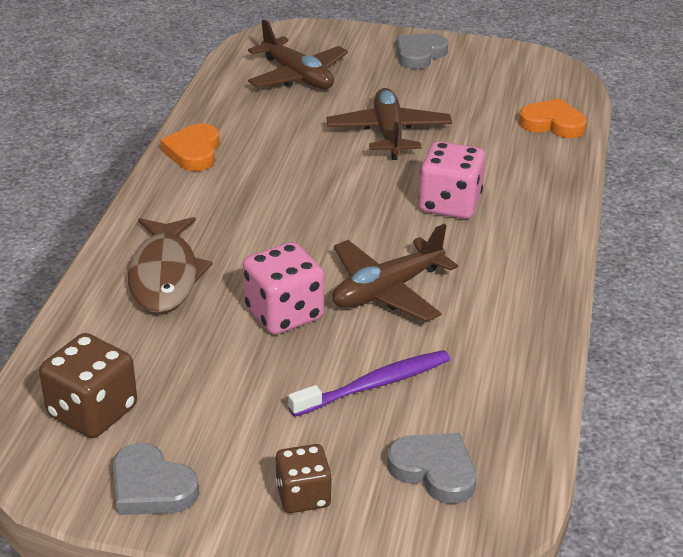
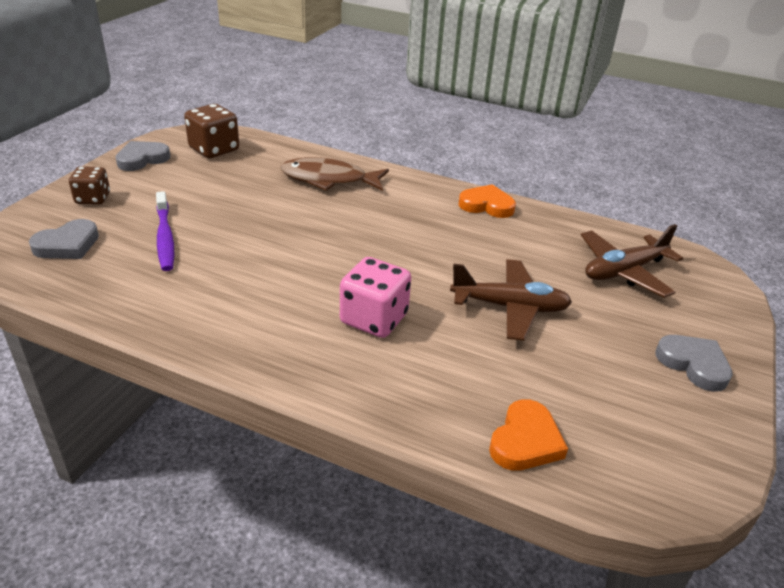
camera: 100 degrees right, 0 degrees up
pink dice [243,242,324,335] -> none
brown plane [332,224,458,322] -> none

